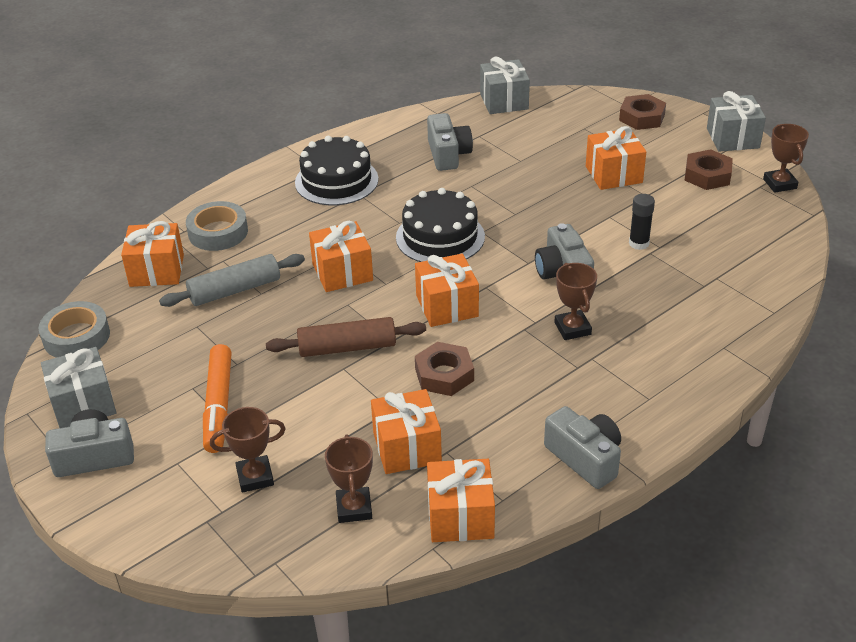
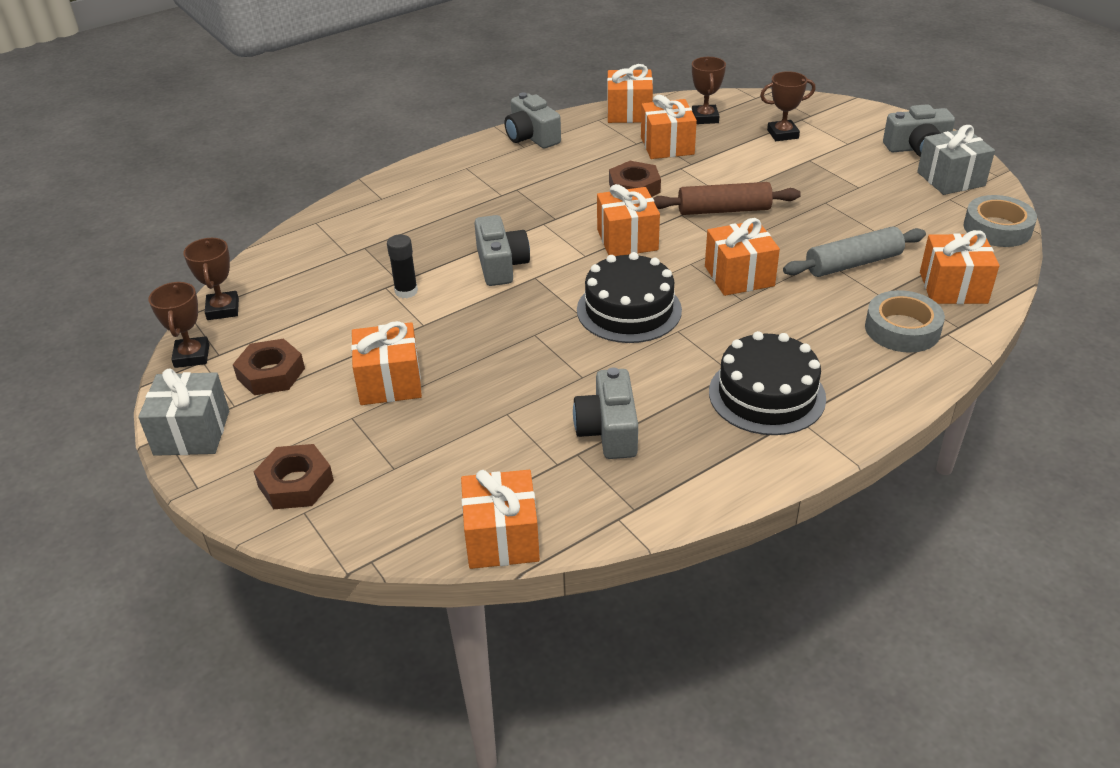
camera: 175 degrees left, 0 degrees up
orange marker [203,344,232,453] -> none
grey gift [480,56,530,114] -> orange gift [461,470,540,569]
brown trophy [554,263,597,340] -> brown trophy moved to [183,238,239,320]

